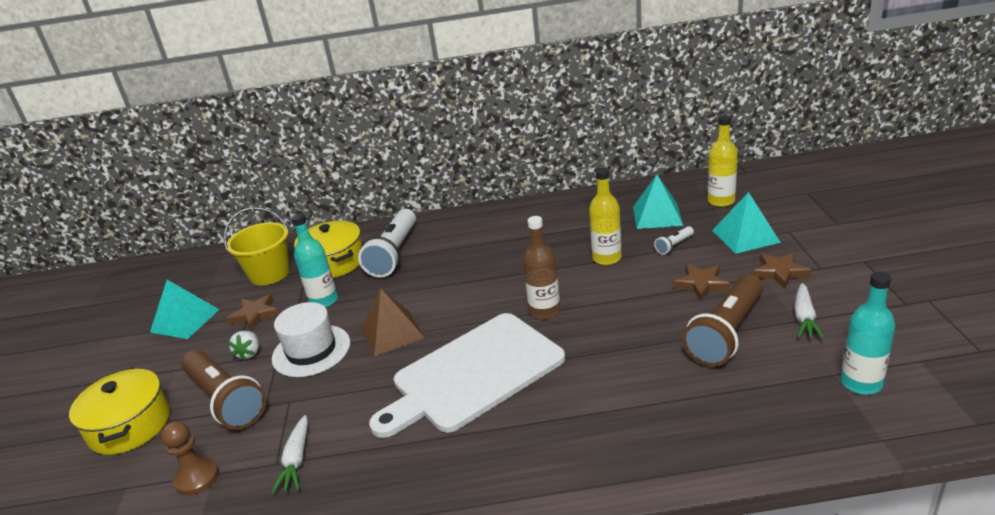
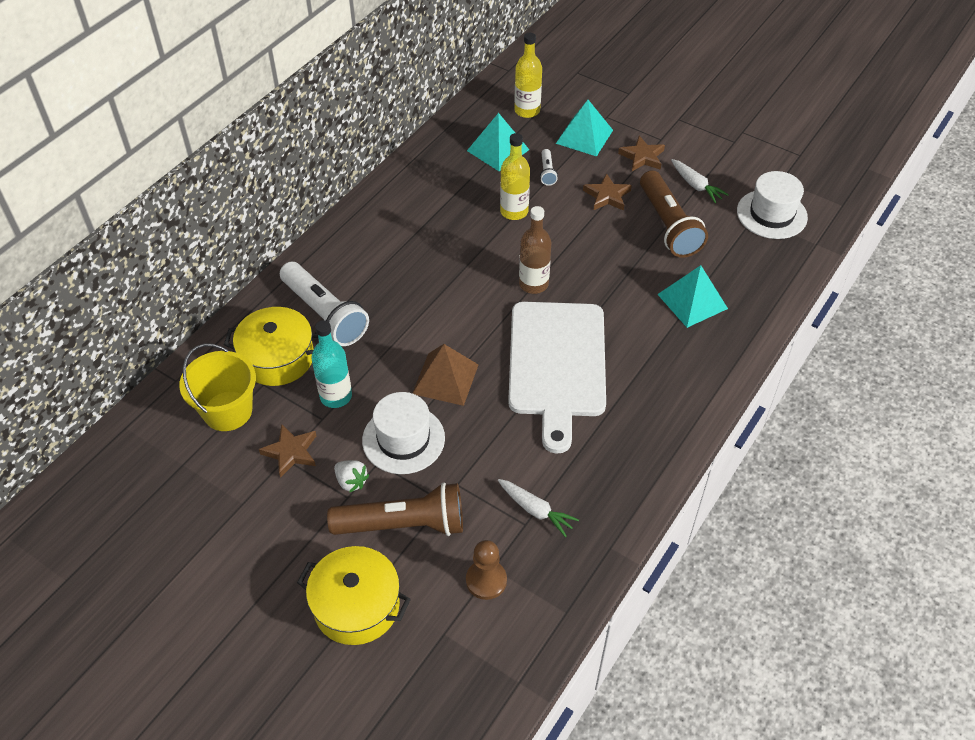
camera: 55 degrees left, 20 degrees up
turquoise pyramid [150,280,220,339] -> turquoise pyramid moved to [657,265,728,328]
turquoise bottle [841,271,895,395] -> white hat [737,171,808,239]

